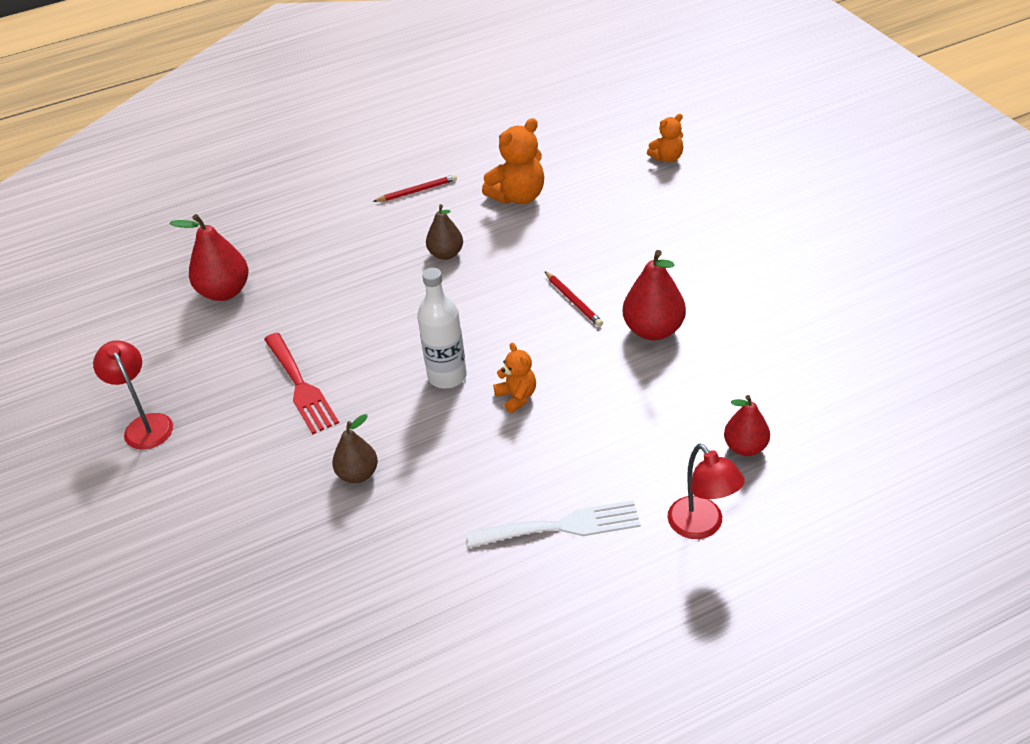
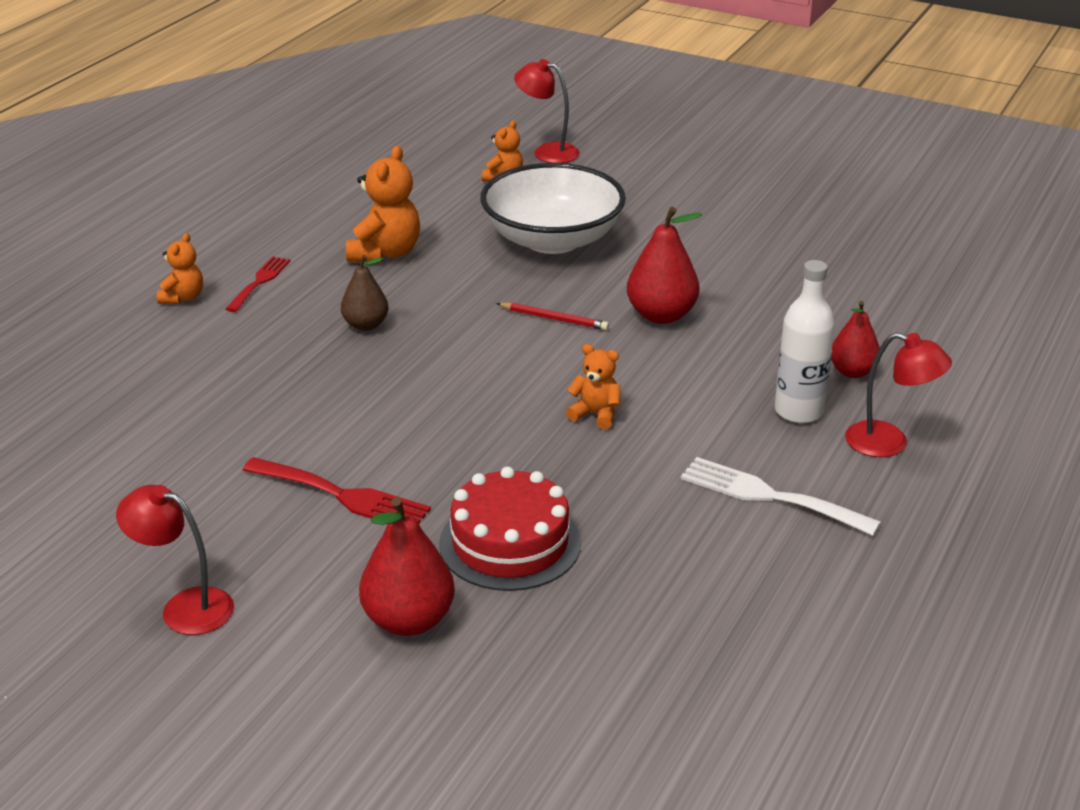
camera: 40 degrees left, 10 degrees down
red pear [170,214,248,301] -> red pear moved to [359,497,455,636]
brown pear [332,414,378,483] -> red cake [439,467,581,591]
red pencil [373,174,457,202] -> red fork [226,256,290,312]
white bottle [417,268,467,388] -> white bottle moved to [775,260,835,423]
white fork [467,500,641,548] -> white fork turned 105 degrees counterclockwise [681,457,881,536]
none -> orange teddy bear [157,233,203,304]
none -> white bowl [480,163,626,254]
none -> red lamp [514,59,580,163]

